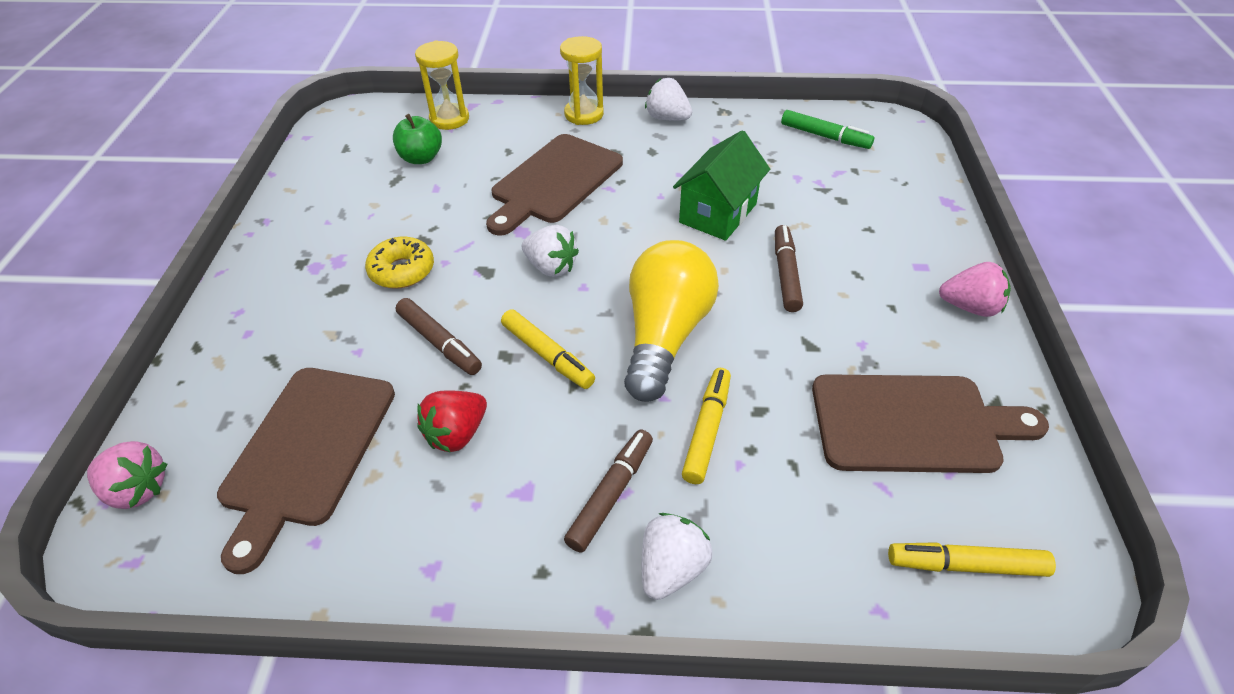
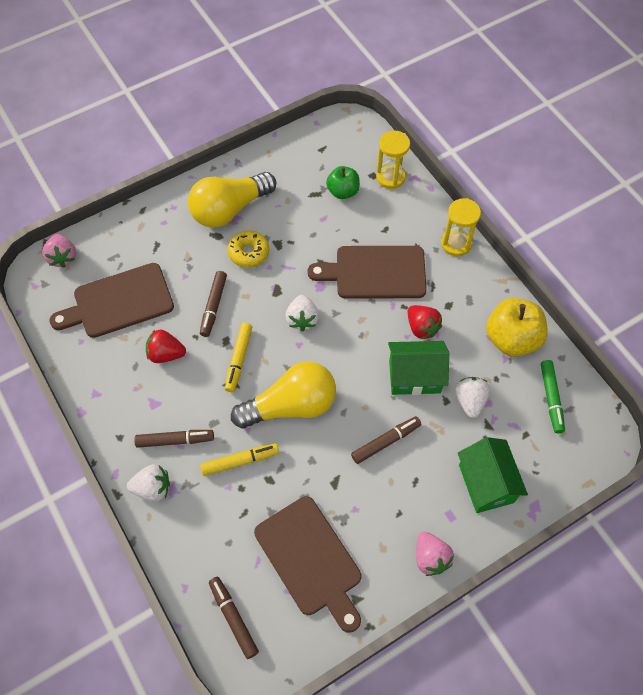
camera: 55 degrees right, 15 degrees up
white strawberry [645,78,692,121] -> white strawberry moved to [455,377,490,418]
yellow marker [888,542,1056,577] -> brown marker [209,577,259,659]
none -> yellow light bulb [188,172,276,228]
none -> red strawberry [408,305,442,339]
none -> green house [458,437,528,513]
none -> yellow apple [486,298,548,357]

